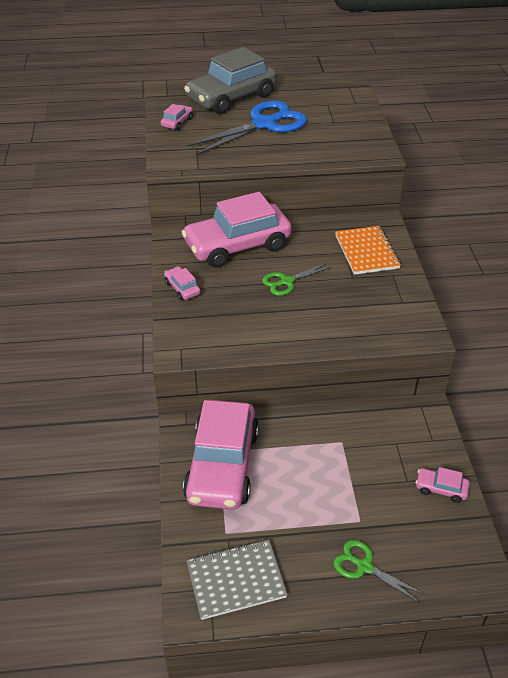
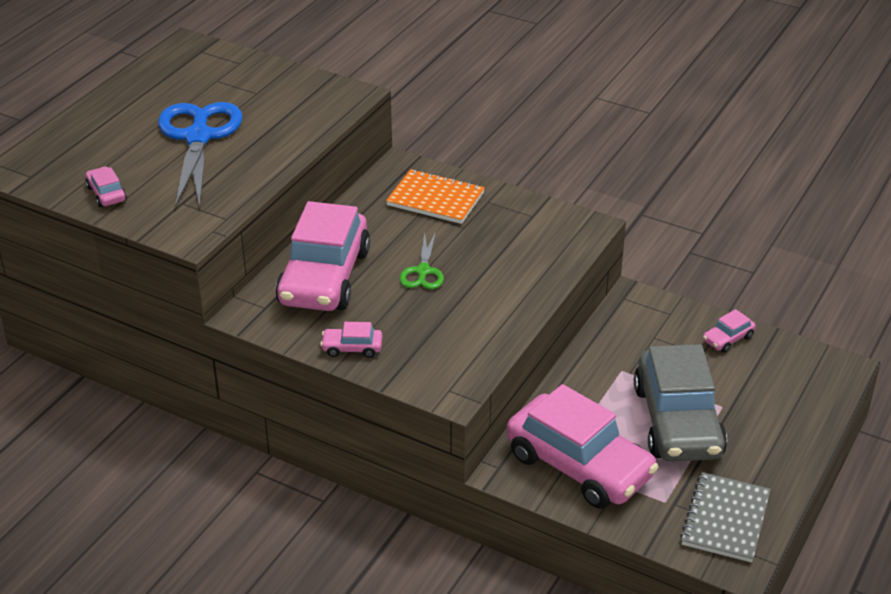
camera: 55 degrees left, 5 degrees down
grey car [184,47,276,114] -> grey car moved to [634,344,727,462]
green scissors [333,540,425,603] -> none

